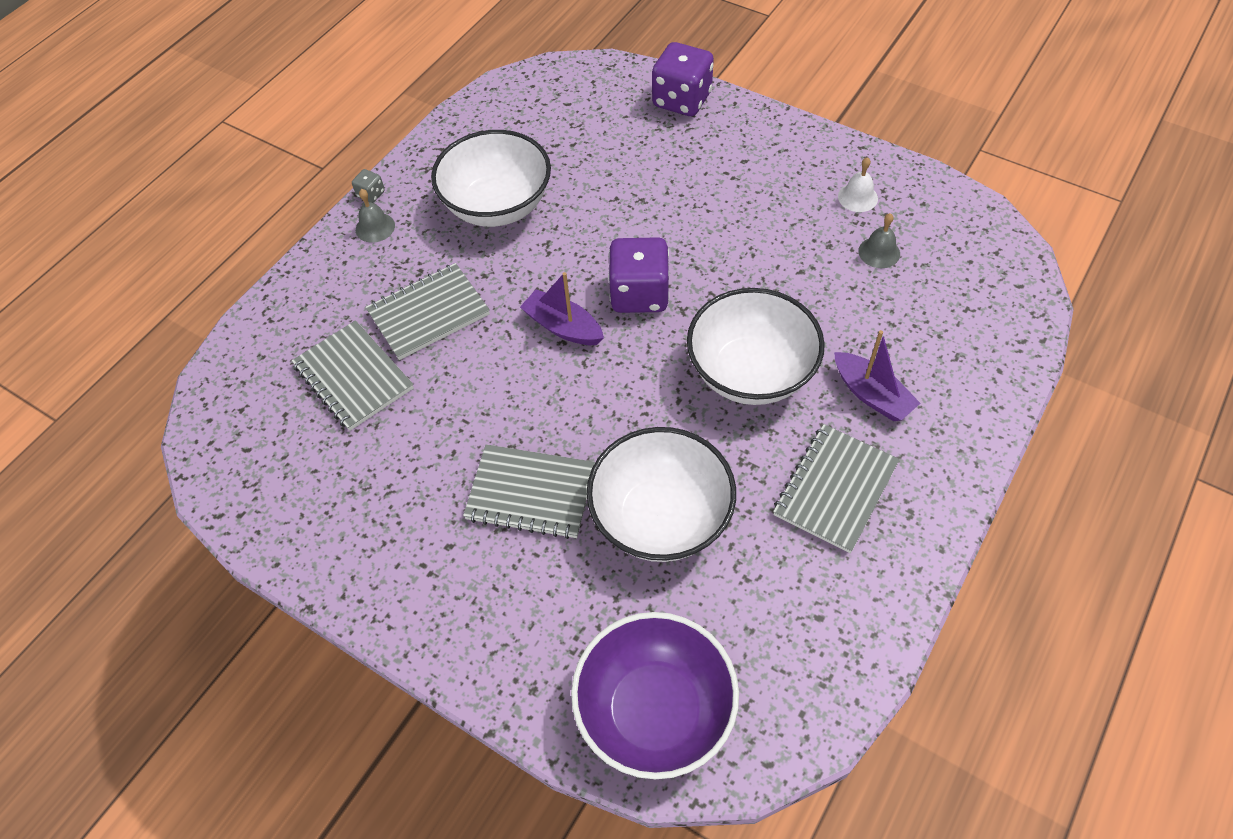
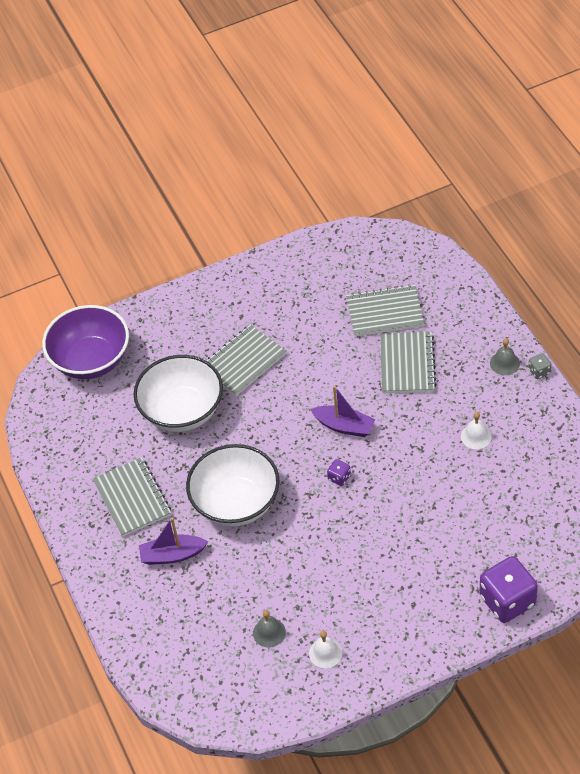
camera: 125 degrees right, 5 degrees down
white bowl [431,130,551,227] -> white bell [461,412,492,449]
purple boat [520,272,604,345] -> purple boat turned 45 degrees clockwise [310,386,375,437]
purple dice [608,237,670,313] -> purple dice [327,459,351,486], size x0.44

